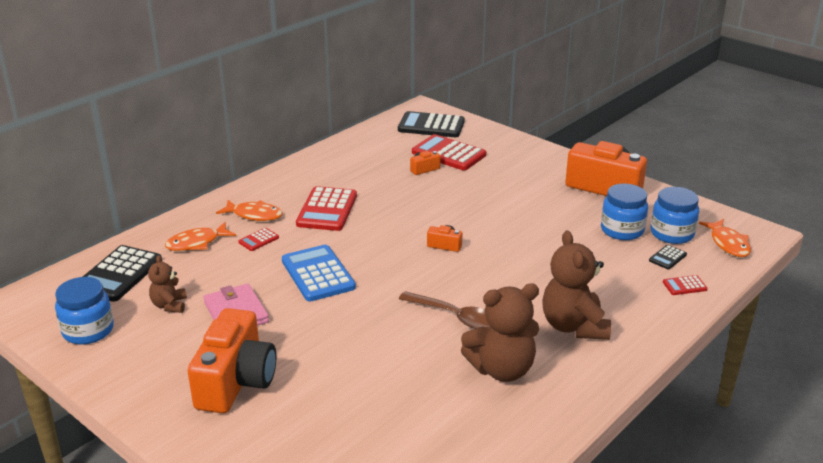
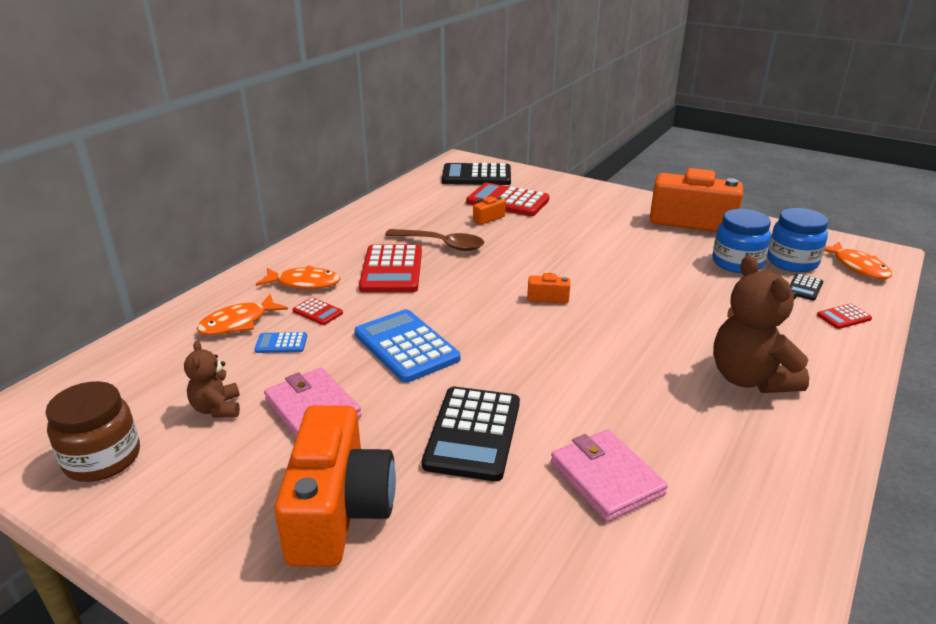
camera: 10 degrees left, 0 degrees up
blue jar [55,277,114,344] -> brown jar [45,381,140,482]
black calculator [83,245,162,302] -> black calculator moved to [422,387,520,481]
red calculator [238,228,279,251] -> red calculator turned 90 degrees counterclockwise [293,297,343,325]
brown spoon [399,291,491,329] -> brown spoon moved to [385,229,484,251]
brown teddy bear [461,284,539,382] -> none
none -> blue calculator [254,332,307,353]
none -> pink wallet [551,430,668,522]

